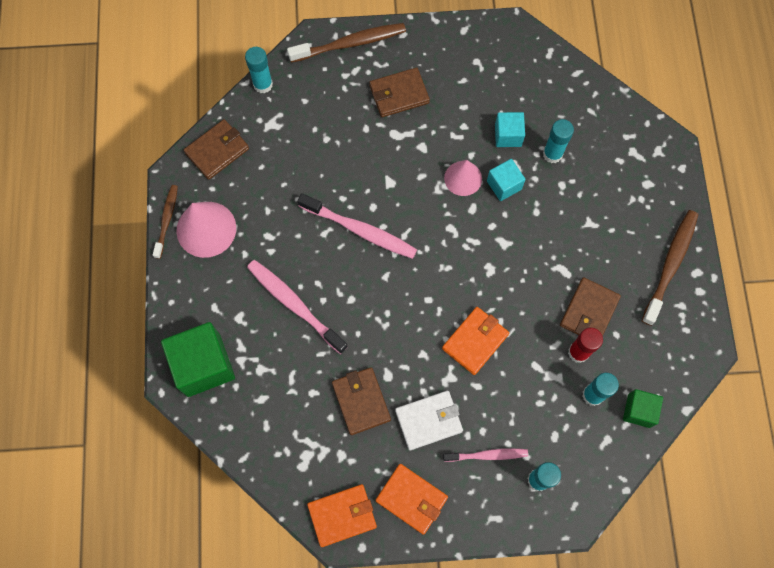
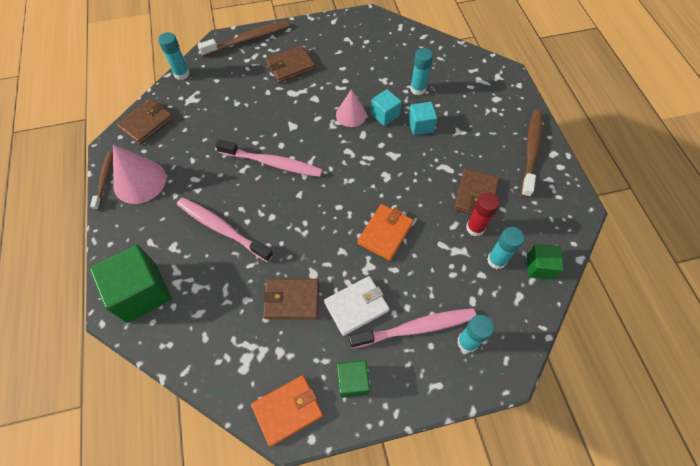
camera: 10 degrees left, 10 degrees down
brown wallet [332,367,391,435] -> brown wallet turned 60 degrees counterclockwise [262,279,319,319]
orange wallet [376,464,448,535] -> green cube [337,360,370,398]
pink toothbrush [443,448,528,462] -> pink toothbrush [349,308,476,348], size x1.63
turquoise cube [495,112,525,147] -> turquoise cube moved to [408,102,437,135]

